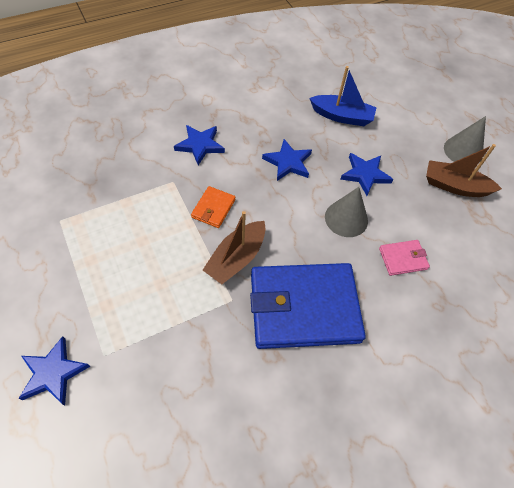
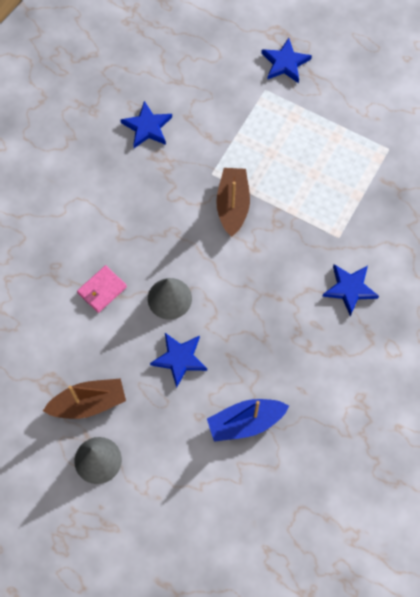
camera: 150 degrees right, 10 degrees up
orange wallet [191,186,235,228] -> none
blue wallet [250,263,366,349] -> none
blue star [262,139,312,181] -> blue star moved to [120,101,172,148]

